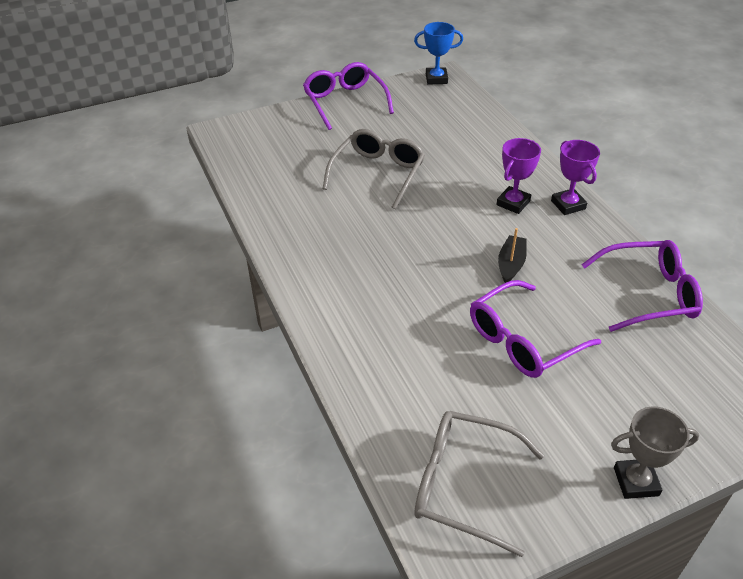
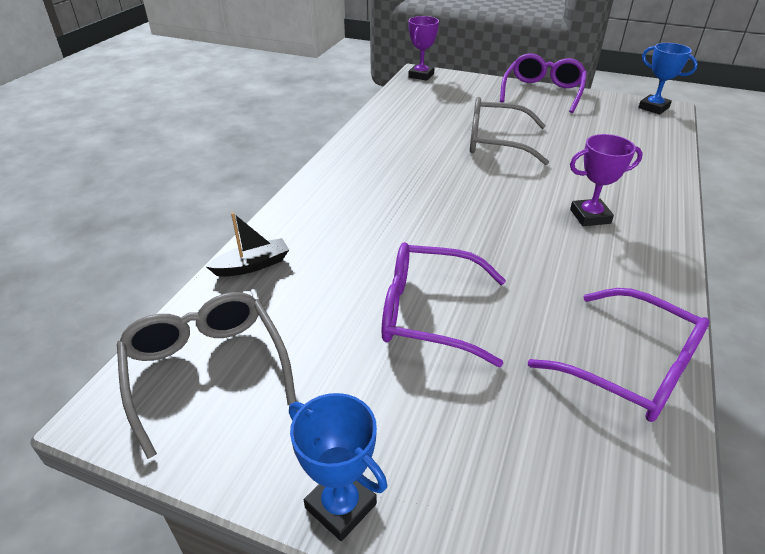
camera: 45 degrees right, 5 degrees down
grey glasses [323,129,425,209] -> grey glasses turned 150 degrees counterclockwise [470,97,549,165]
black boat [498,228,527,283] -> black boat moved to [205,212,289,277]
purple trophy [551,140,600,215] -> purple trophy moved to [408,16,439,81]
grey trophy [611,406,699,499] -> blue trophy [289,393,387,541]

